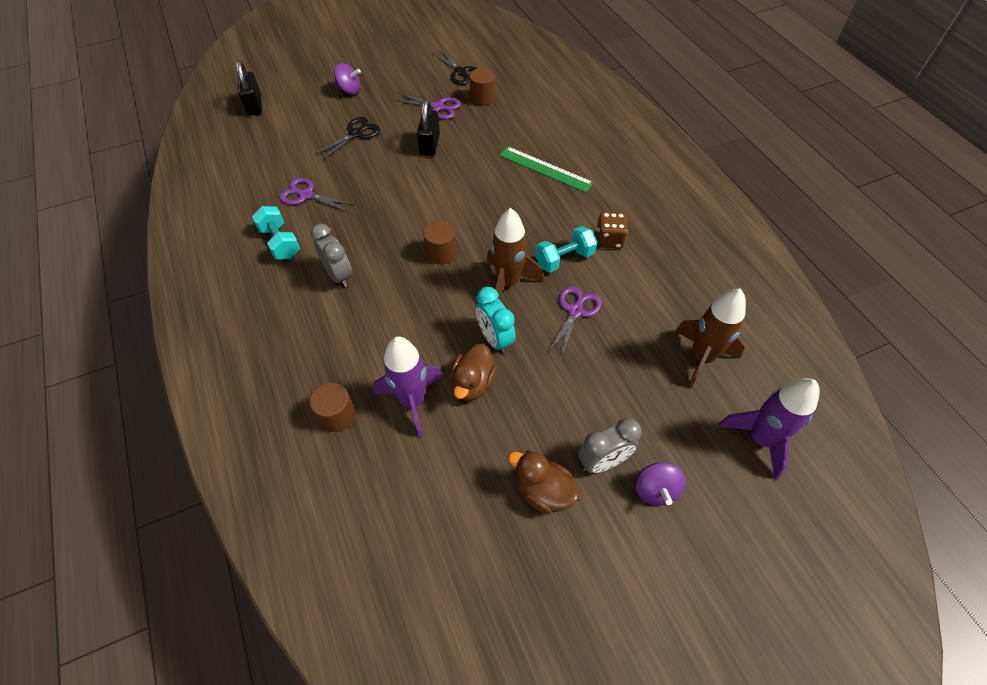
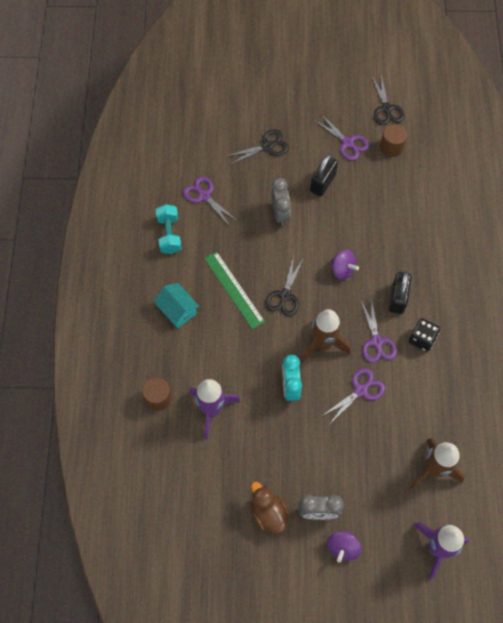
camera: 25 degrees right, 10 degrees up
black padlock [236,60,262,116] -> black padlock moved to [389,271,412,314]
grey clock [310,224,352,288] -> grey clock moved to [271,178,291,227]
purple spinning top [334,63,361,94] -> purple spinning top moved to [330,249,359,280]
brown cylinder [423,221,457,265] -> black scissors [265,255,304,316]
brown duck [450,343,498,401] -> none
green ruler [499,147,594,193] -> green ruler moved to [204,251,265,329]
turquoise dumbbell [535,226,597,273] -> purple scissors [361,298,397,363]
brown dice [596,212,628,249] -> black dice [409,318,440,352]
none -> turquoise house [153,283,199,328]

